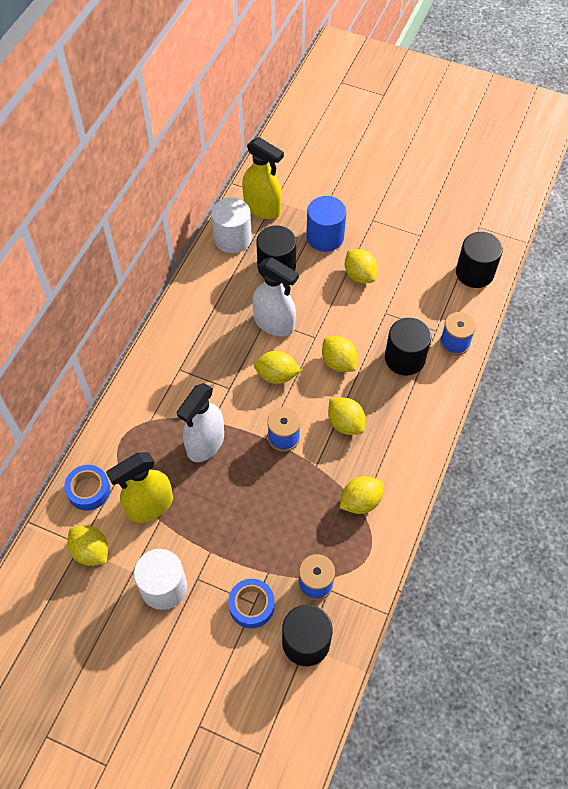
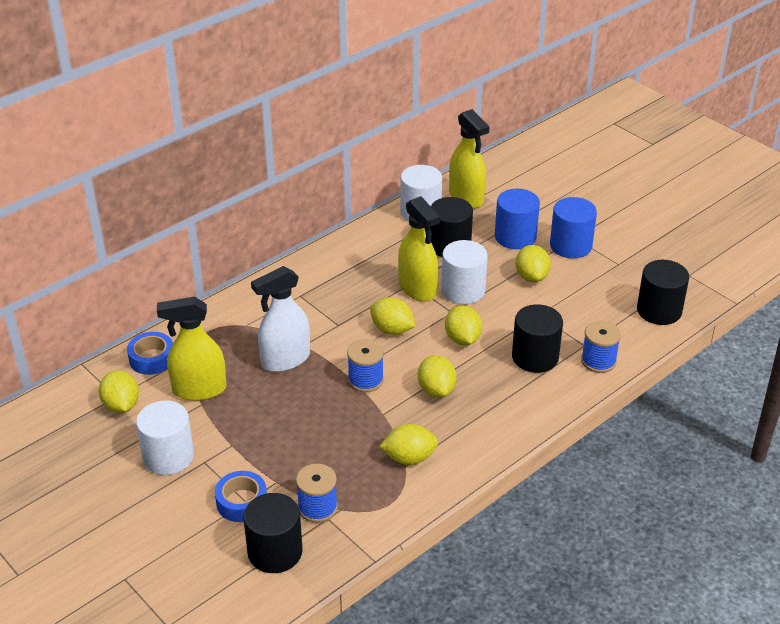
camera: 25 degrees right, 20 degrees down
white spray bottle [252,257,299,336] -> yellow spray bottle [398,196,440,301]
none -> white cylinder [441,240,488,304]
none -> blue cylinder [550,197,597,259]

